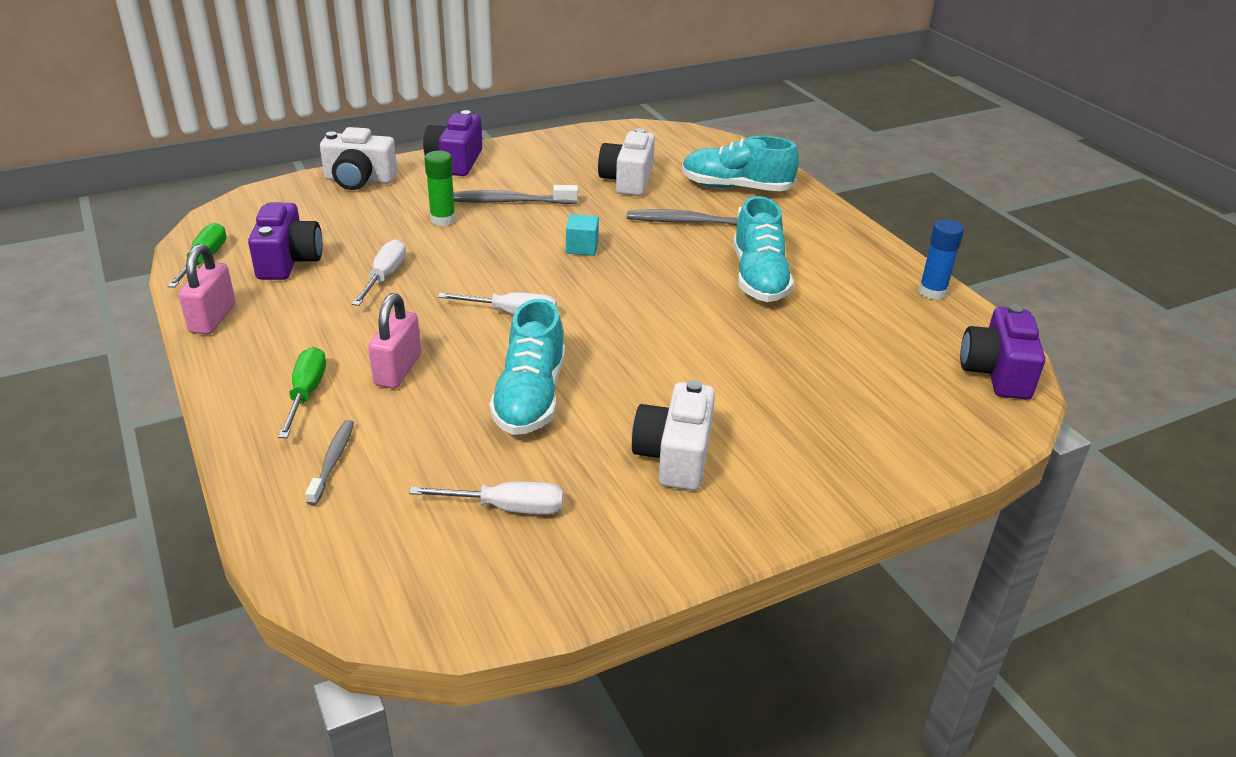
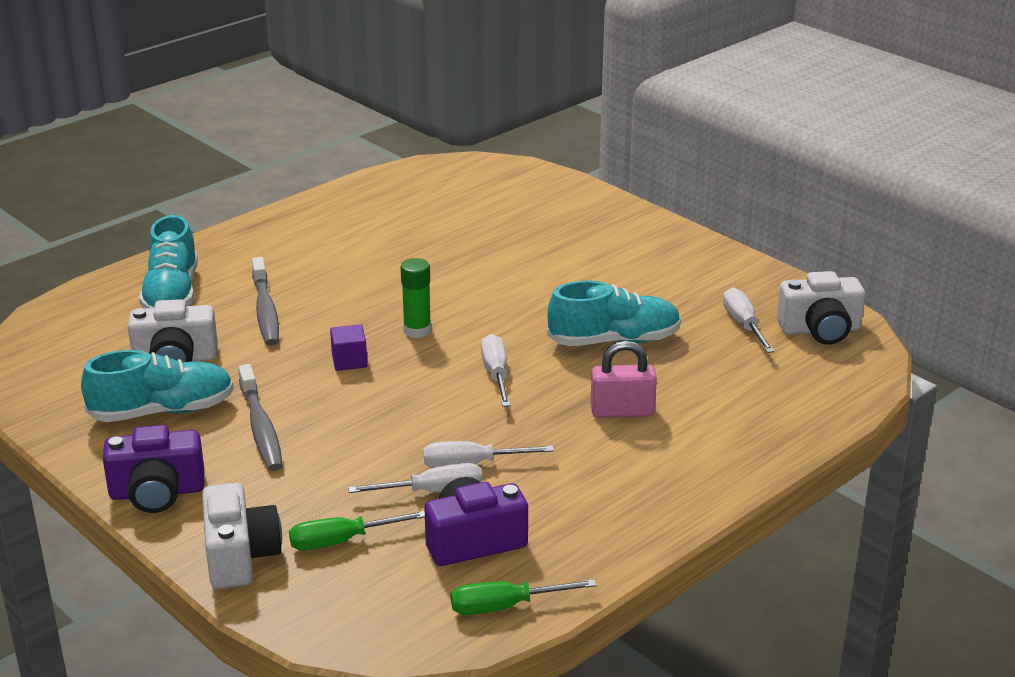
camera: 105 degrees left, 5 degrees down
pink padlock [178,244,235,335] -> none
green screwdriver [278,347,326,438] -> green screwdriver moved to [289,511,425,550]
grey toothbrush [305,420,354,505] -> none
green glue stick [424,151,456,226] -> green glue stick moved to [401,258,431,338]
turquoise cube [566,214,599,256] -> purple cube [330,324,367,371]
white camera [632,380,715,491] -> white camera moved to [777,271,865,345]
turquoise shoe [733,196,794,302] -> turquoise shoe moved to [81,350,234,422]
blue glue stick [919,219,964,300] -> none
purple camera [960,304,1045,399] -> none
none -> white screwdriver [348,463,482,493]

